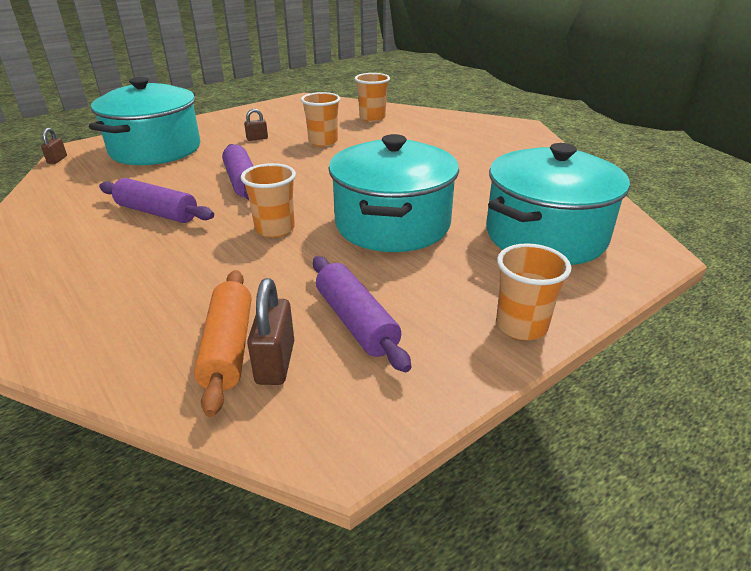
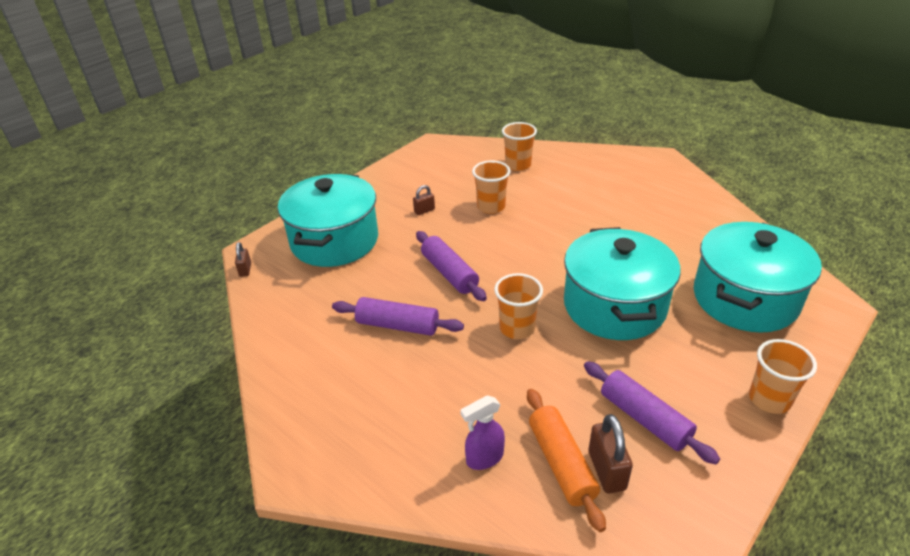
camera: 10 degrees left, 5 degrees up
none -> purple spray bottle [460,395,505,470]

